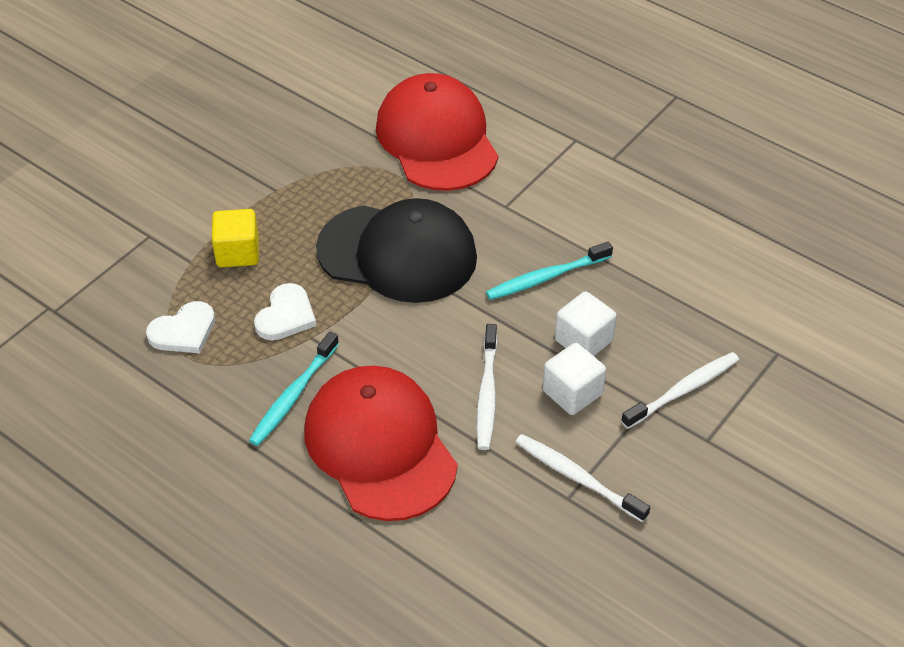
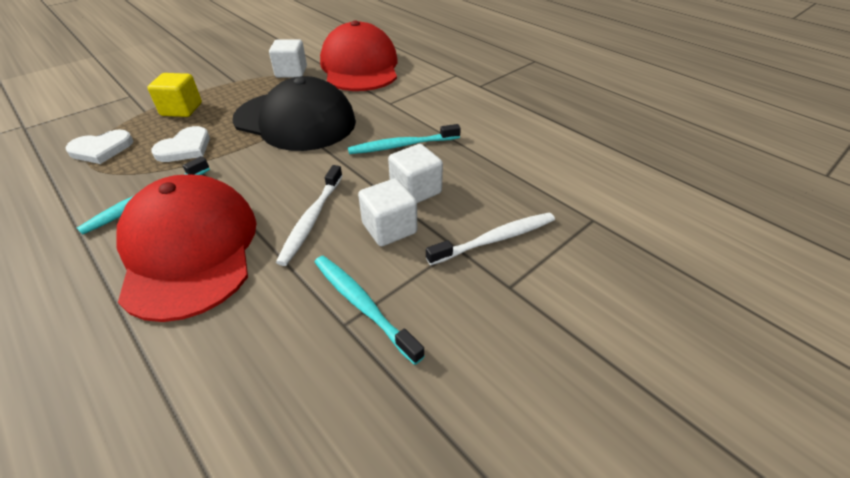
camera: 10 degrees right, 5 degrees down
white toothbrush [516,434,650,522] -> turquoise toothbrush [314,256,425,365]
none -> white cube [269,39,307,78]

